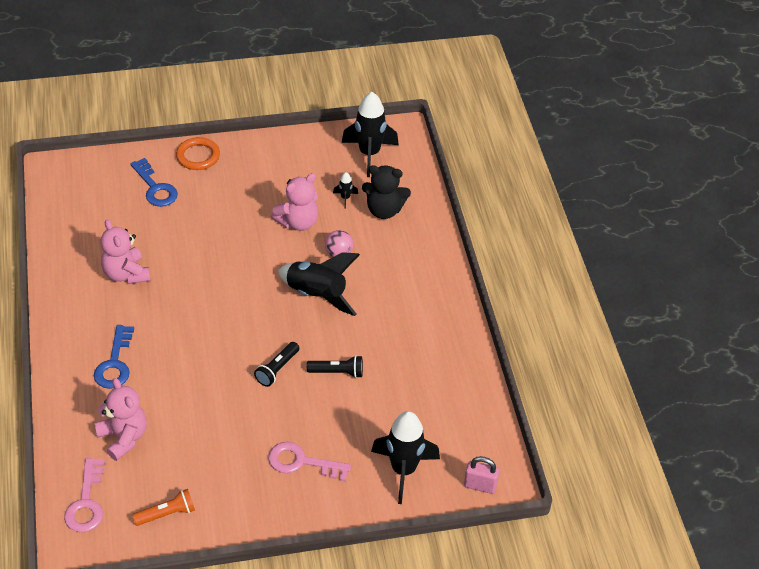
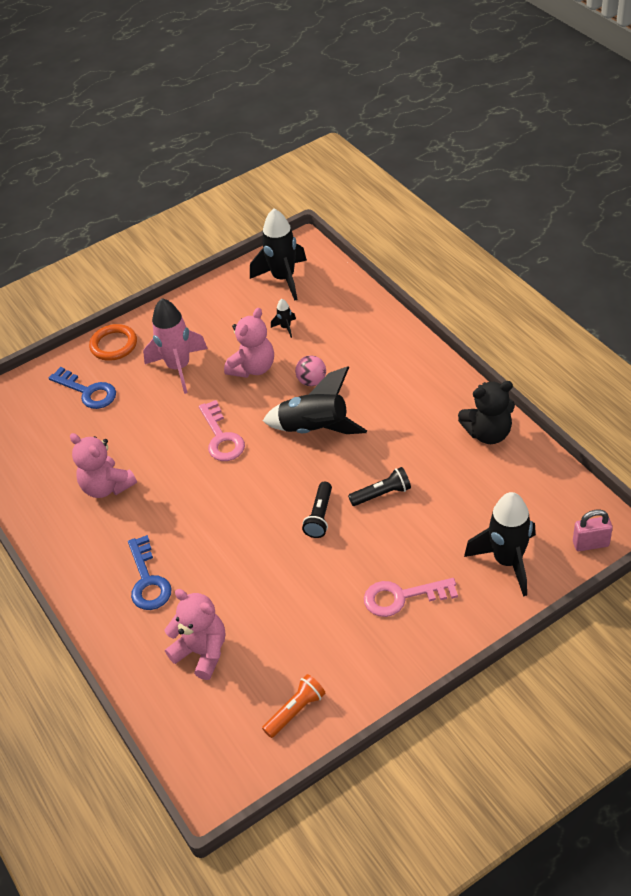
camera: 15 degrees left, 0 degrees up
pink key [64,458,105,533] -> pink key moved to [199,400,245,461]
black teddy bear [362,165,411,219] -> black teddy bear moved to [458,381,515,444]
none -> pink rocket [143,298,208,394]

